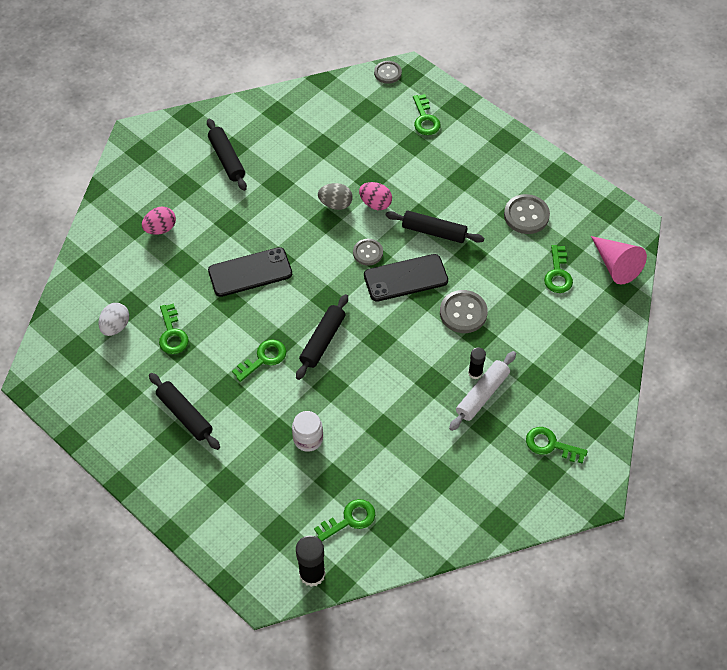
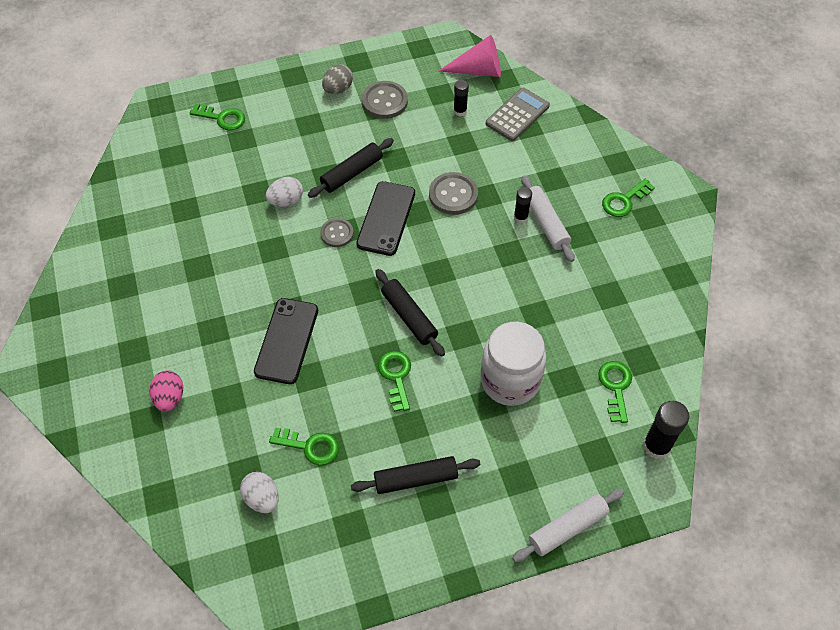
camera: 60 degrees left, 0 degrees up
black rolling pin [207,118,247,191] -> none
white jar [292,411,323,452] -> white jar [481,322,546,406], size x1.83
grey egg [318,183,353,210] -> grey egg moved to [322,64,353,94]
pink egg [359,182,392,210] -> white egg [266,177,303,207]
grey button [374,61,402,84] -> none
green key [544,245,573,293] -> black glue stick [453,80,469,116]
none -> grey calculator [486,88,550,141]
none -> white rolling pin [512,489,624,562]

